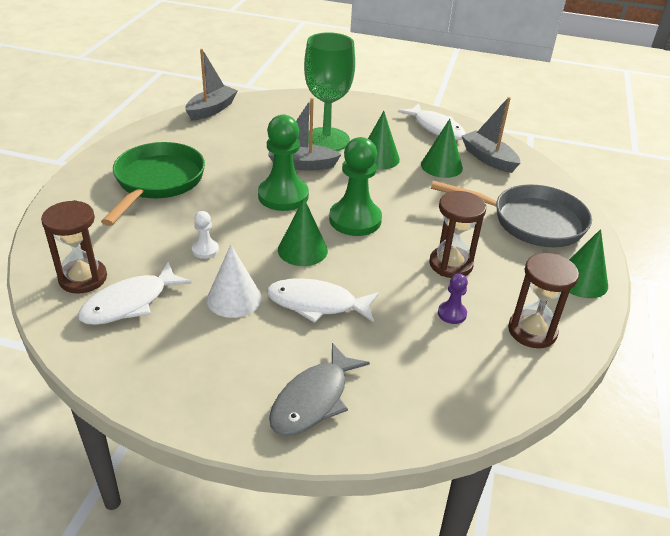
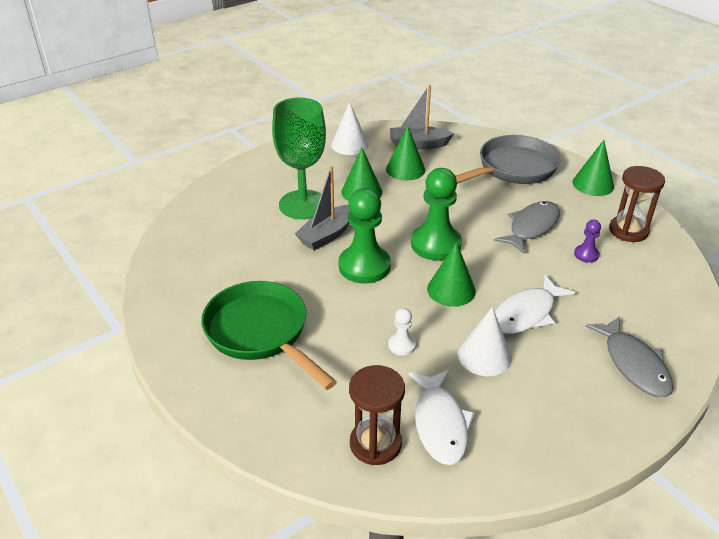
camera: 50 degrees left, 0 degrees up
grey boat [185,49,238,120] -> none
white fish [398,103,466,140] -> white cone [331,102,369,155]
brown hourglass [429,191,486,278] -> grey fish [494,201,560,254]

